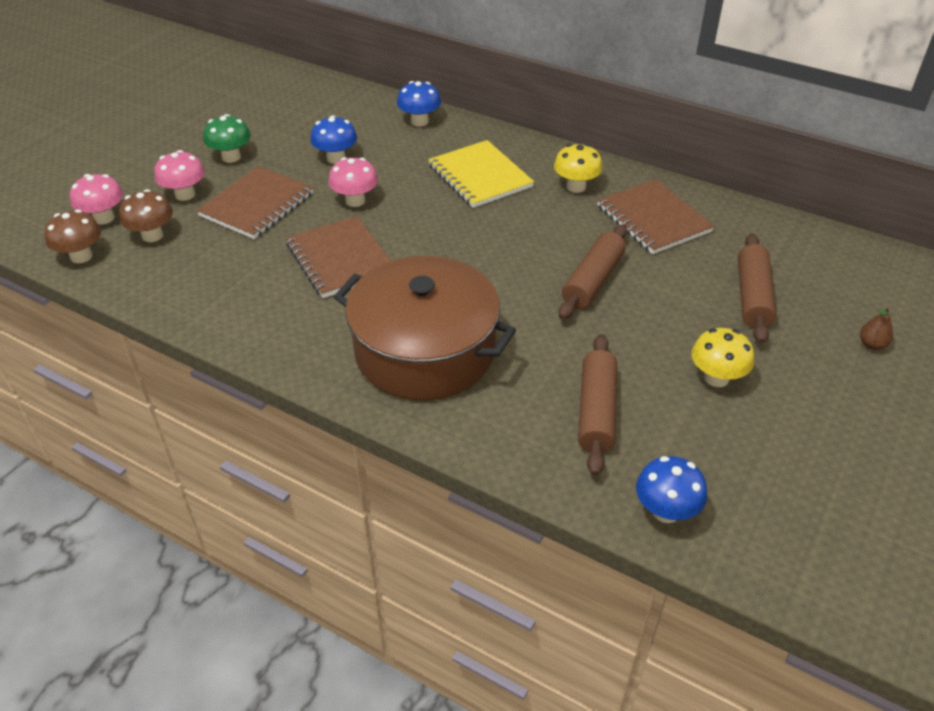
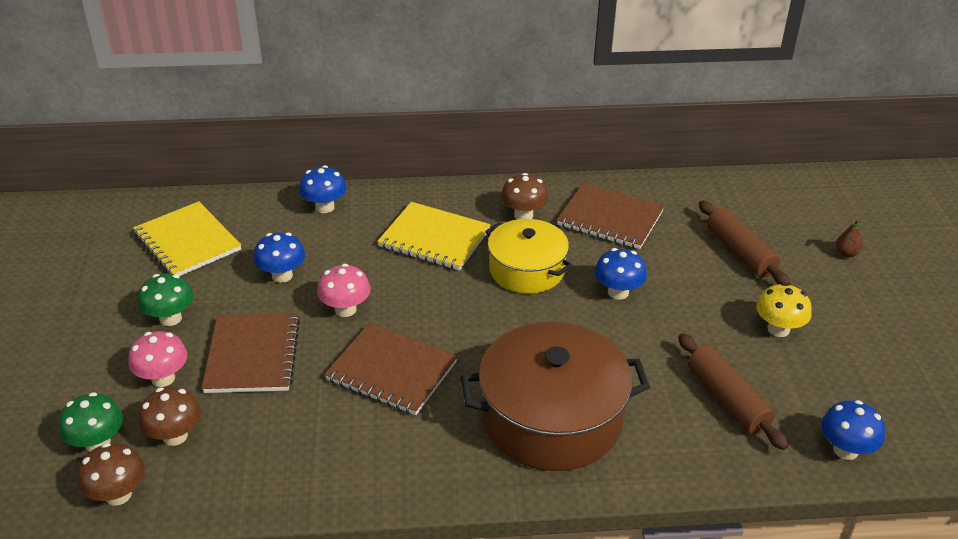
camera: 35 degrees left, 5 degrees down
pink mushroom [70,174,123,225] -> green mushroom [59,392,123,452]
yellow mushroom [554,144,603,193] -> brown mushroom [501,173,548,219]
brown rolling pin [559,224,627,320] -> blue mushroom [595,248,647,300]
none -> yellow notebook [133,201,241,276]
none -> yellow pot [485,219,573,294]

